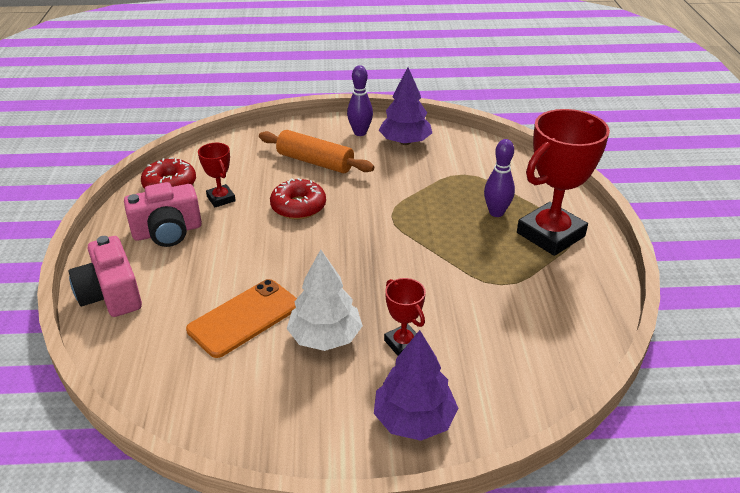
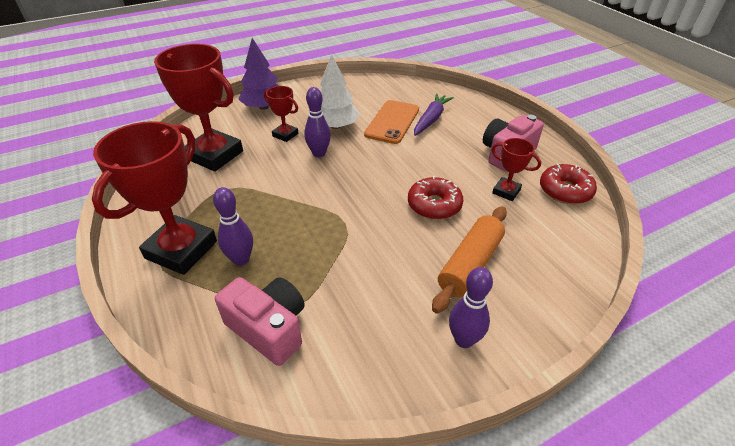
camera: 155 degrees right, 5 degrees up
pink camera [68,236,142,317] -> pink camera moved to [215,277,305,366]
orange rolling pin [259,130,374,173] -> orange rolling pin turned 60 degrees counterclockwise [432,206,507,314]
purple tree [379,67,432,145] -> none
none -> red trophy [154,44,243,172]
none -> purple bowling pin [304,87,331,158]
none -> purple carrot [414,93,454,136]

